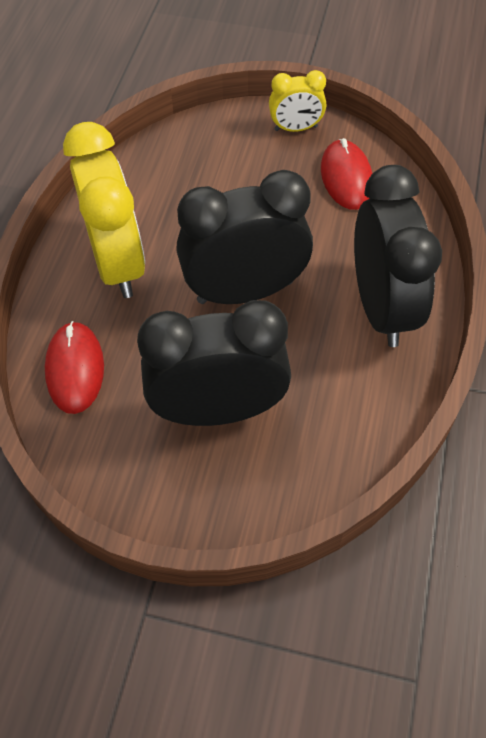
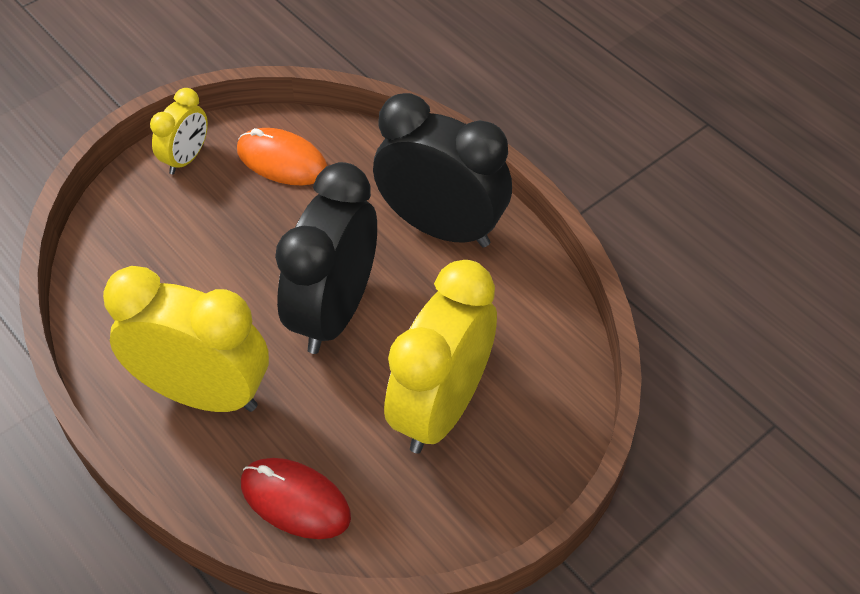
camera: 55 degrees left, 5 degrees down
black clock [137,300,291,426] -> yellow clock [384,260,497,454]
red mouse [321,138,372,210] -> orange mouse [237,128,327,186]

